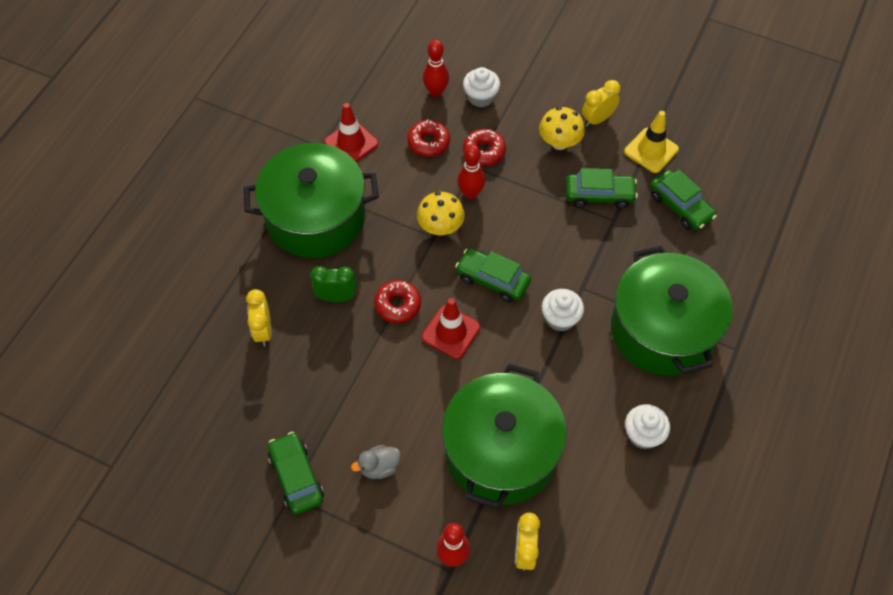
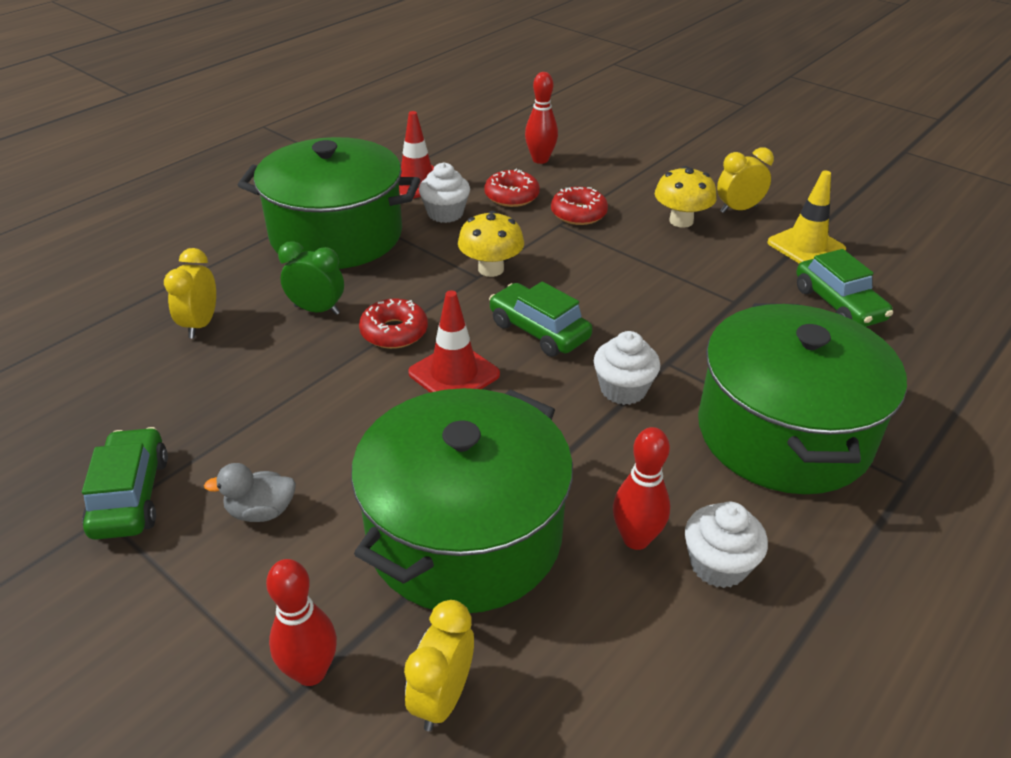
camera: 15 degrees right, 20 degrees down
red bowling pin [457,145,485,199] -> red bowling pin moved to [613,427,670,550]
white cupcake [463,67,500,107] -> white cupcake moved to [419,163,470,223]
green car [566,168,638,209] -> none

